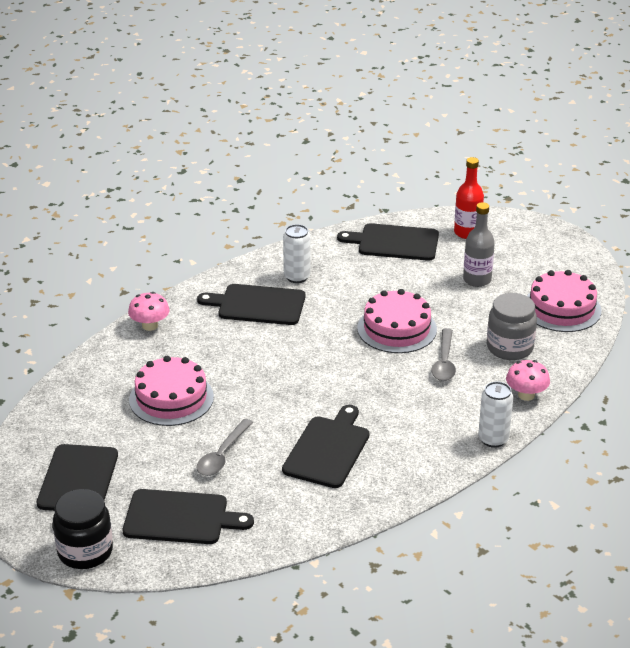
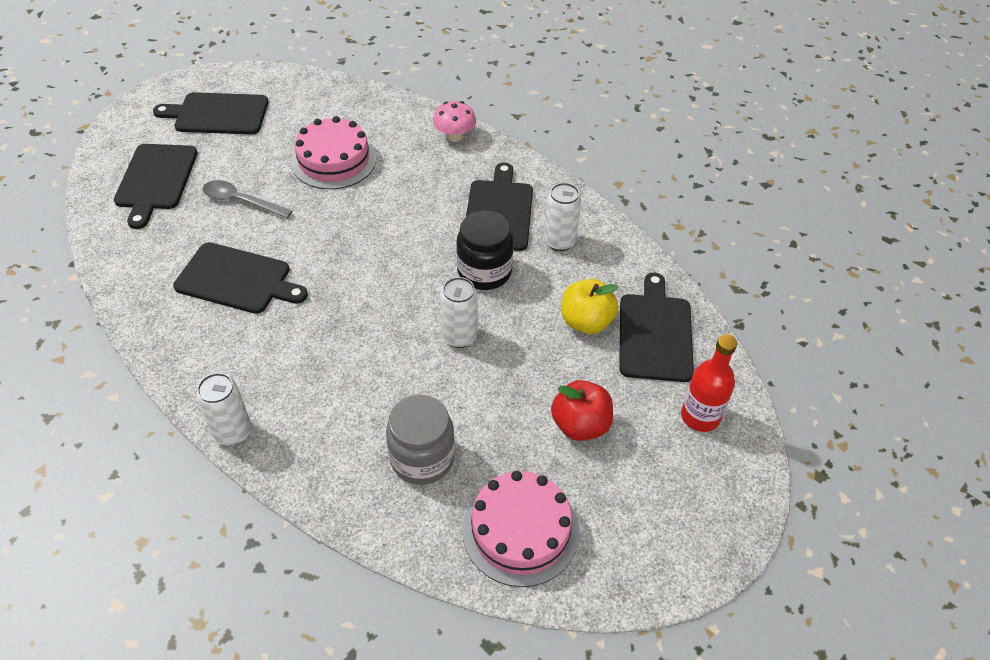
camera: 85 degrees right, 15 degrees up
black jar [53,489,113,569] -> black jar moved to [456,211,514,290]
pink cake [357,289,437,353] -> white can [440,277,478,348]
grey spoon [431,328,456,381] -> none
grey bottle [463,202,495,287] -> red apple [551,380,613,441]
pink mushroom [506,360,550,401] -> none
none -> yellow apple [562,279,619,334]

